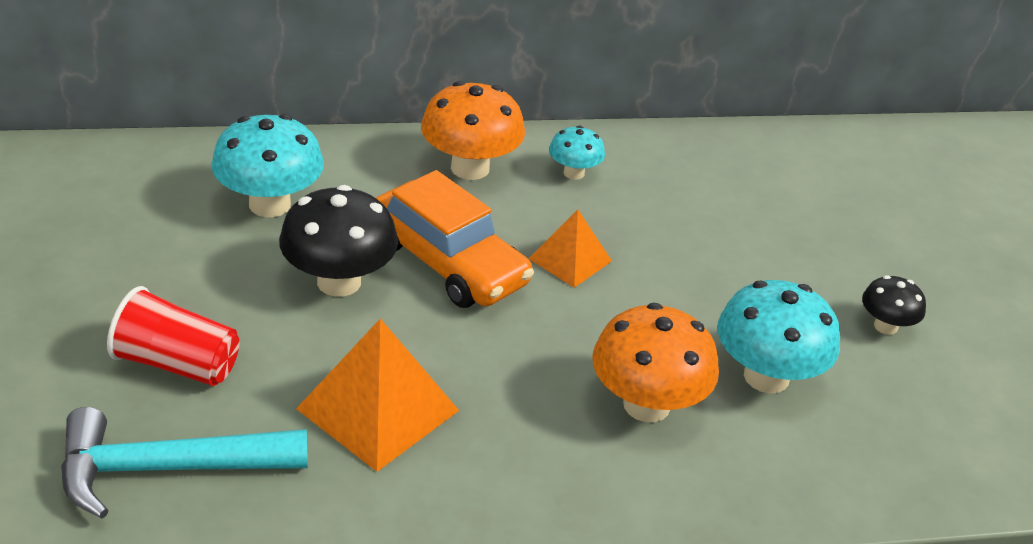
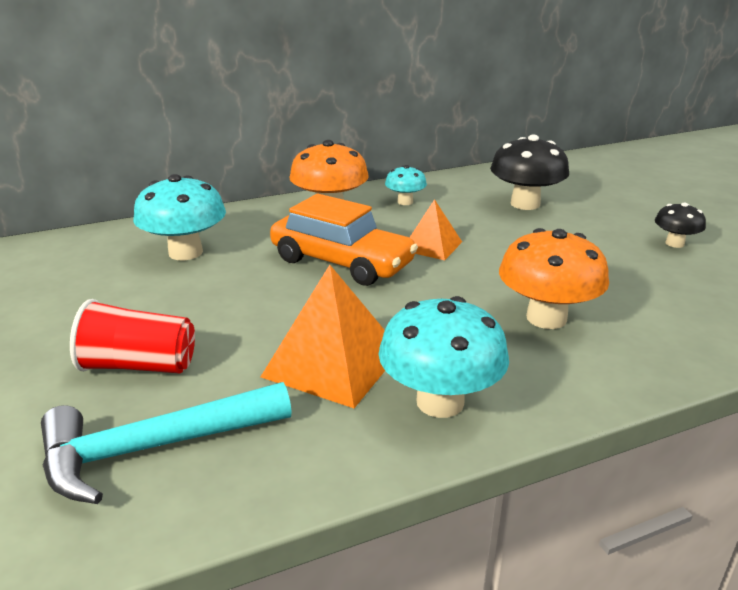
camera: 10 degrees left, 10 degrees down
black mushroom [279,185,398,297] -> black mushroom moved to [490,134,569,210]
turquoise mushroom [718,280,840,394] -> turquoise mushroom moved to [379,296,509,418]

